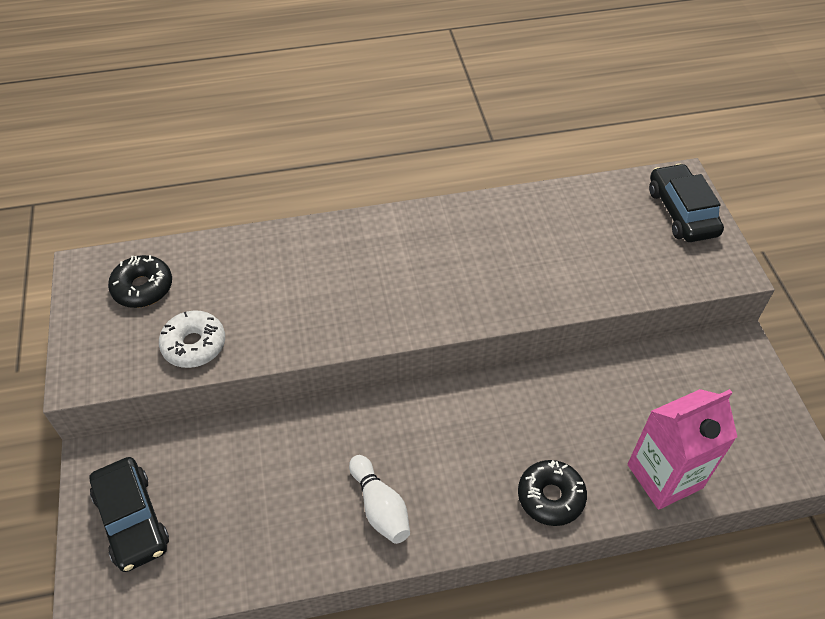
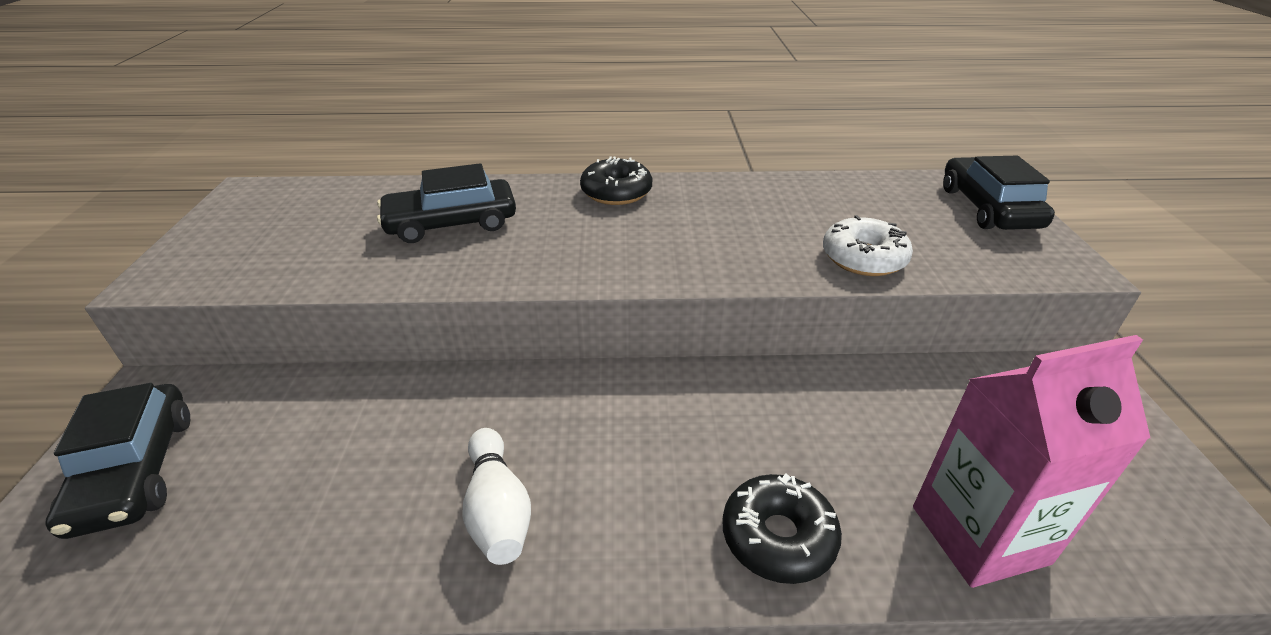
camera: 10 degrees right, 15 degrees down
black donut [108,255,172,308] -> black donut moved to [580,156,652,205]
white donut [159,311,225,368] -> white donut moved to [823,215,913,276]
none -> black car [377,163,516,243]

